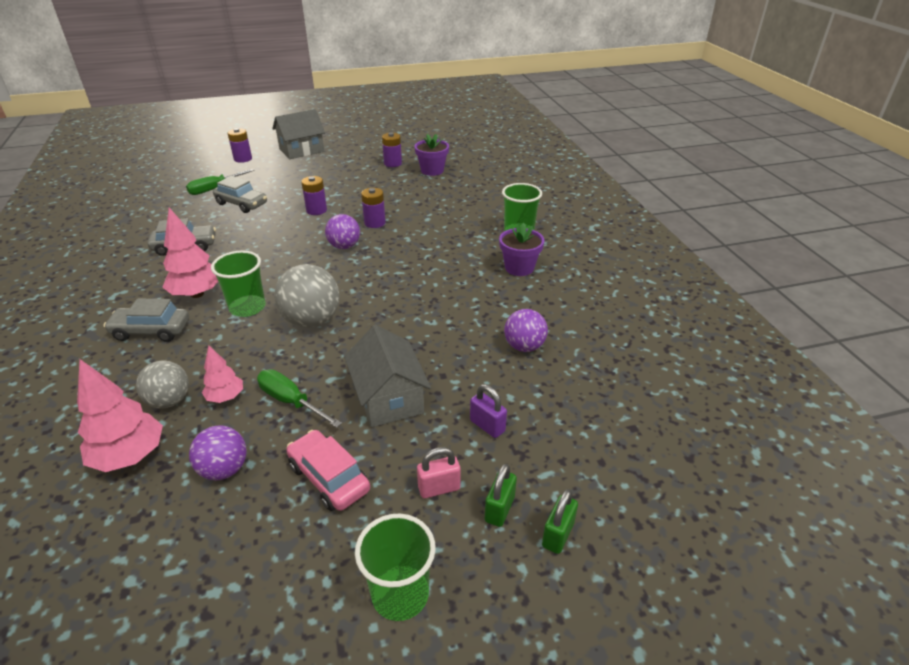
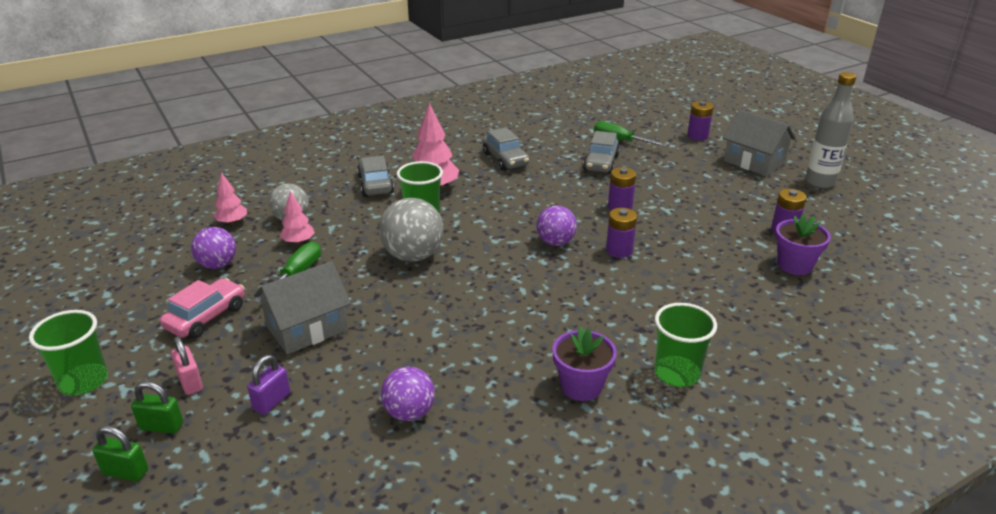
camera: 75 degrees right, 5 degrees down
pink tree [77,359,163,472] -> pink tree [213,172,247,225], size x0.58
none -> grey bottle [805,72,856,188]

